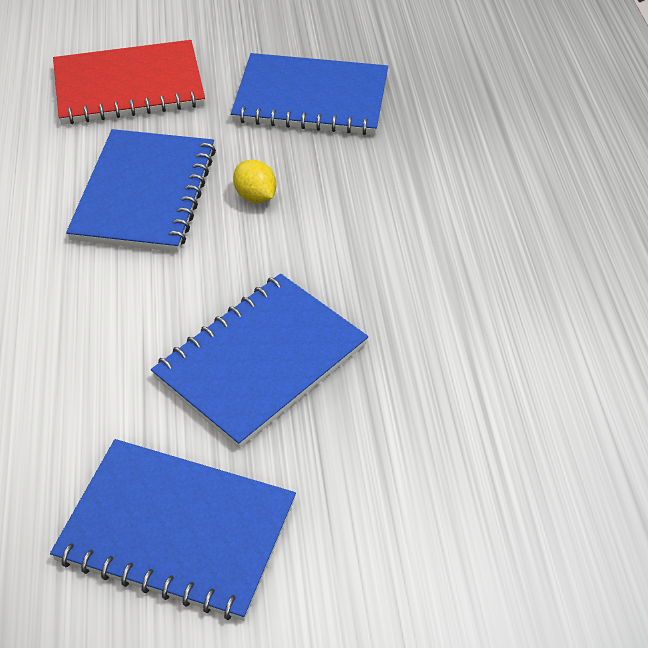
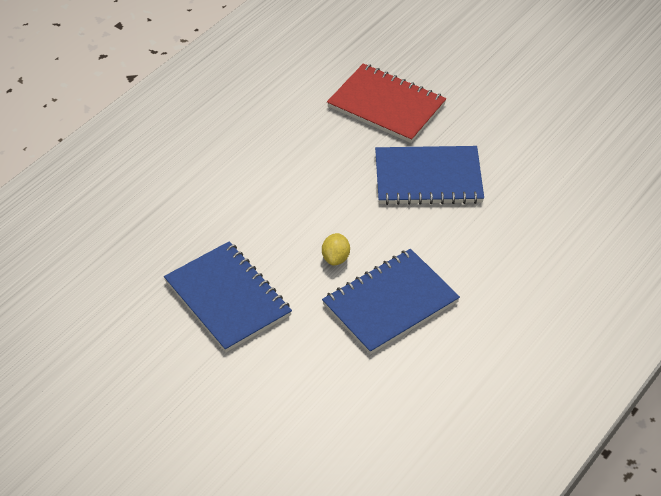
camera: 135 degrees left, 0 degrees up
blue notebook [50,439,296,621] -> none
red notebook [53,40,205,124] -> red notebook moved to [327,63,446,143]

